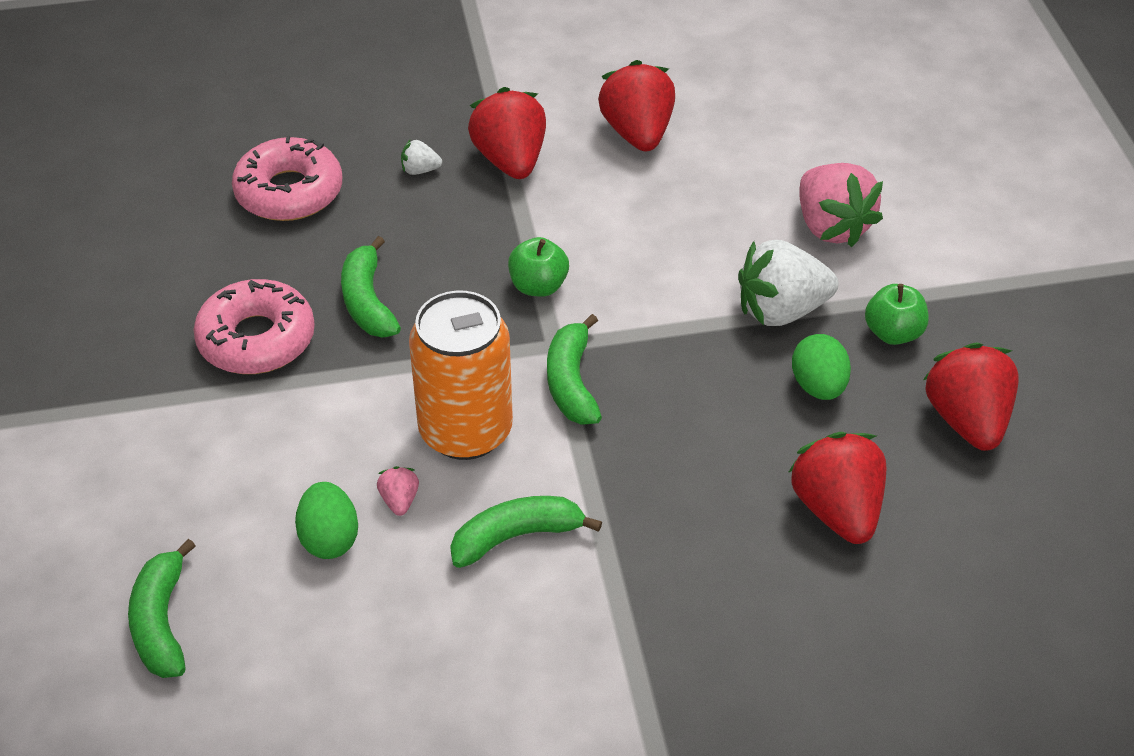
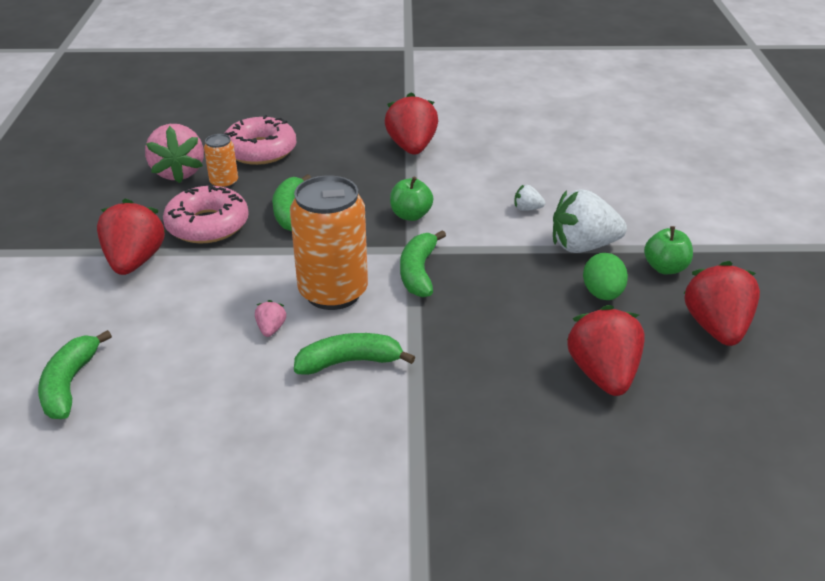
camera: 10 degrees right, 10 degrees down
green egg [295,482,358,559] -> none
white strawberry [401,139,442,175] -> white strawberry moved to [514,185,545,211]
red strawberry [598,60,675,151] -> red strawberry moved to [97,198,166,275]
pink strawberry [799,163,883,247] -> pink strawberry moved to [145,124,204,183]
none -> orange can [204,134,238,188]

